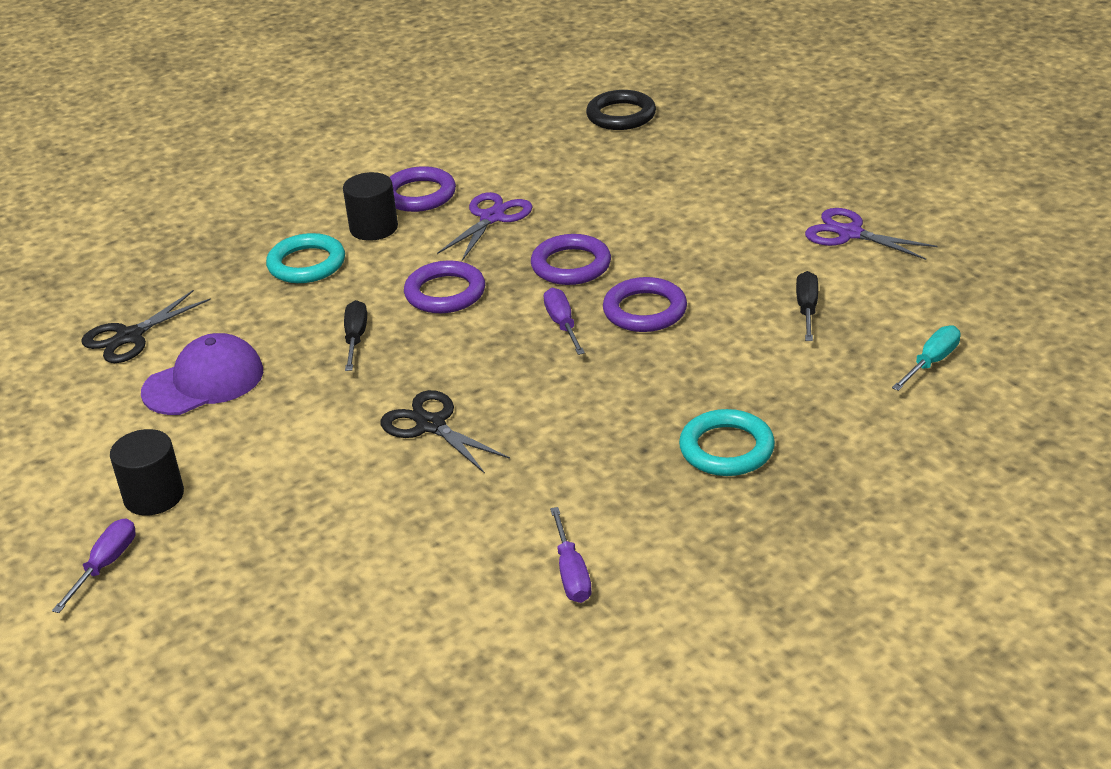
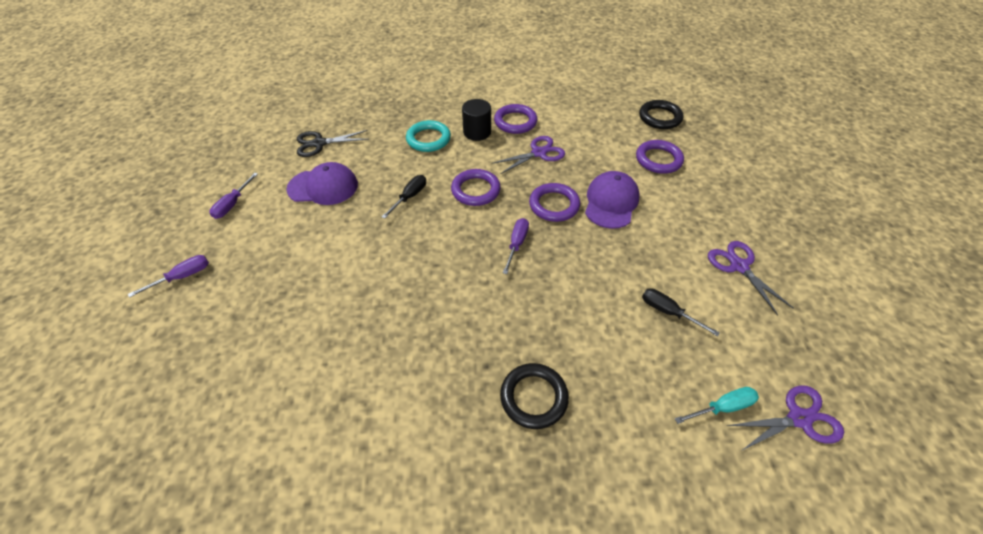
camera: 30 degrees right, 15 degrees up
black cylinder [110,429,184,515] -> none
black scissors [381,390,510,474] -> none
purple screwdriver [550,507,592,603] -> purple screwdriver moved to [210,173,258,219]
purple ring [603,277,687,332] -> purple ring moved to [636,140,684,174]
turquoise ring [679,409,775,476] -> black ring [500,363,569,429]
black screwdriver [796,271,818,341] -> black screwdriver turned 90 degrees counterclockwise [642,288,720,336]
none -> purple cap [585,171,639,229]
none -> purple scissors [727,385,844,451]

